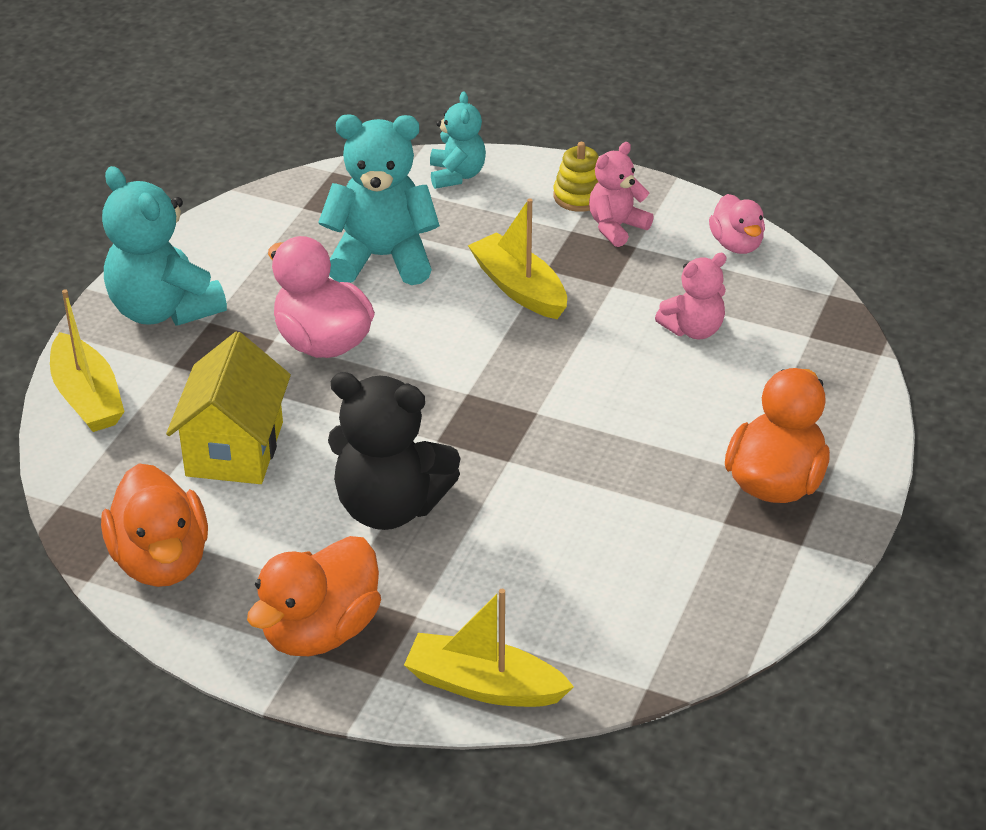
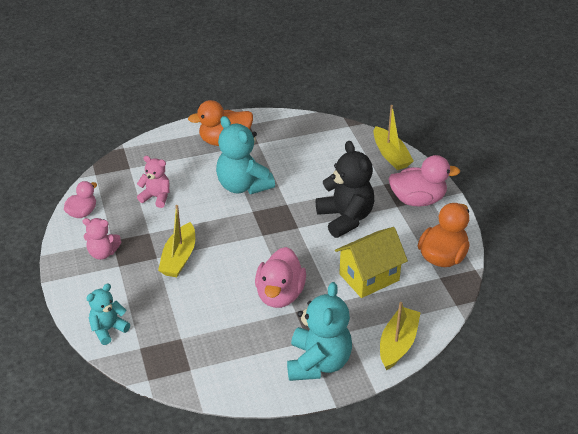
camera: 130 degrees left, 0 degrees up
orange duck [247,536,381,656] -> pink duck [388,155,460,206]
turquoise teddy bear [318,114,440,285] -> turquoise teddy bear moved to [216,116,275,194]
yellow stacking toy [553,142,599,212] -> none

